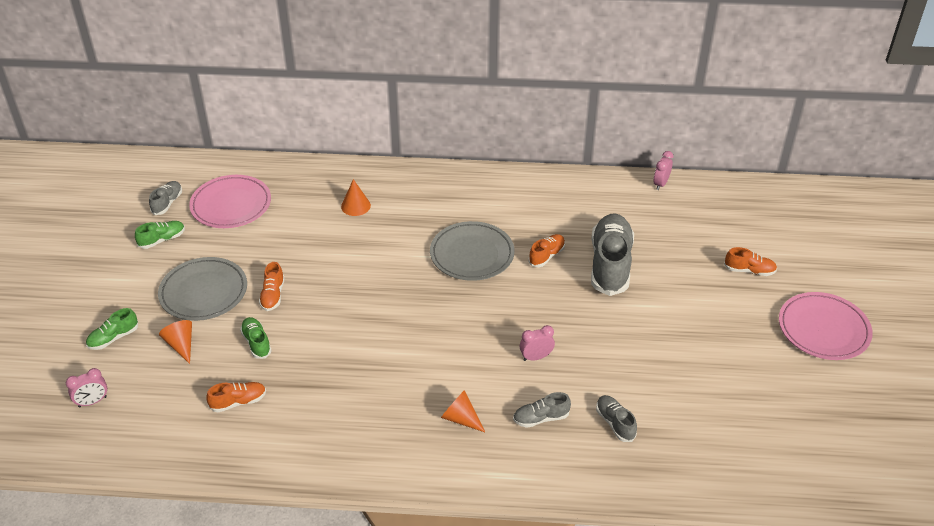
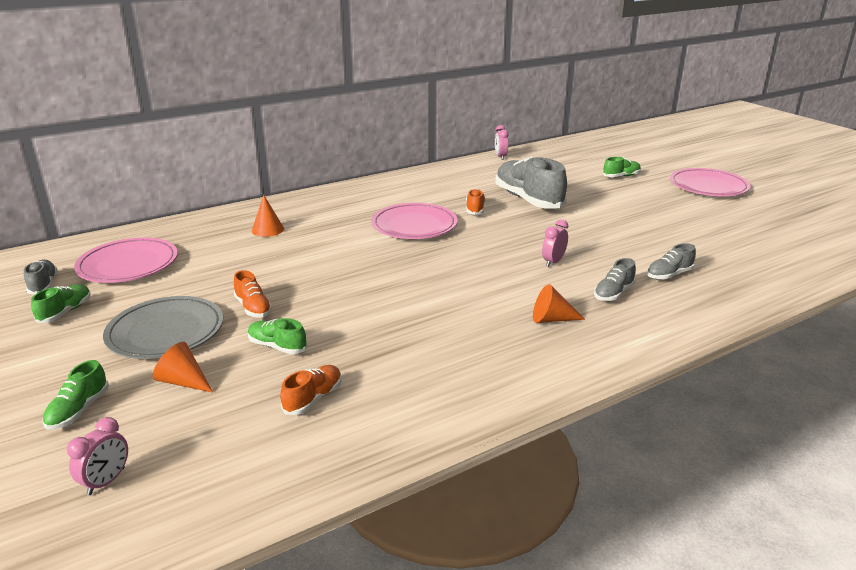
camera: 35 degrees left, 15 degrees down
grey plate [430,221,515,281] -> pink plate [371,203,457,239]
grey shoe [596,395,637,442] -> grey shoe turned 60 degrees counterclockwise [647,243,696,280]
orange shoe [724,247,777,276] -> green shoe [603,157,641,177]

